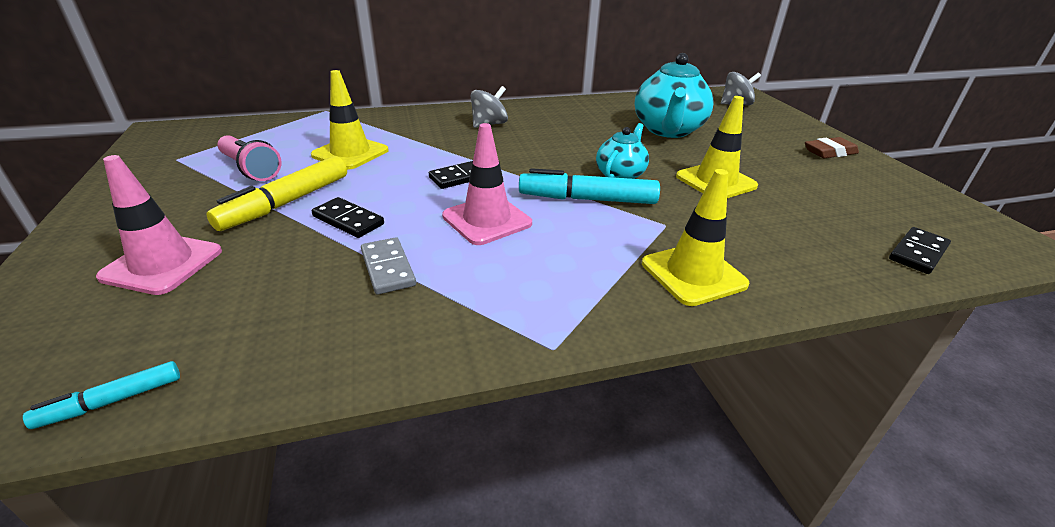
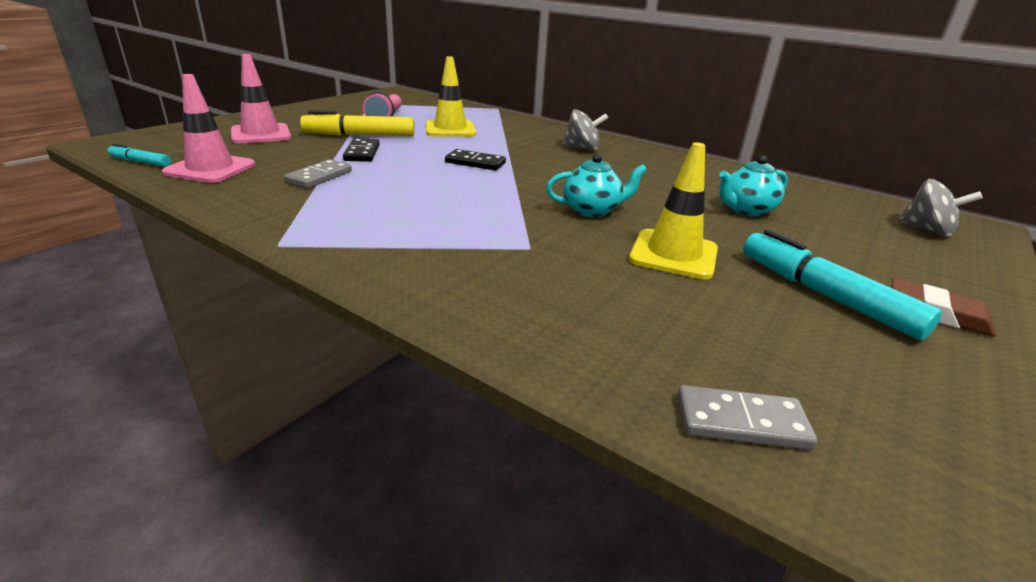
camera: 50 degrees right, 5 degrees down
pink traffic cone [442,123,532,245] -> pink traffic cone moved to [162,74,255,183]
turquoise marker [519,168,660,204] -> turquoise marker moved to [743,229,942,340]
turquoise teapot [635,53,714,138] -> turquoise teapot [719,155,788,216], size x0.57
yellow traffic cone [642,169,749,306] -> none
black domino [889,227,951,274] -> grey domino [677,385,818,450]

